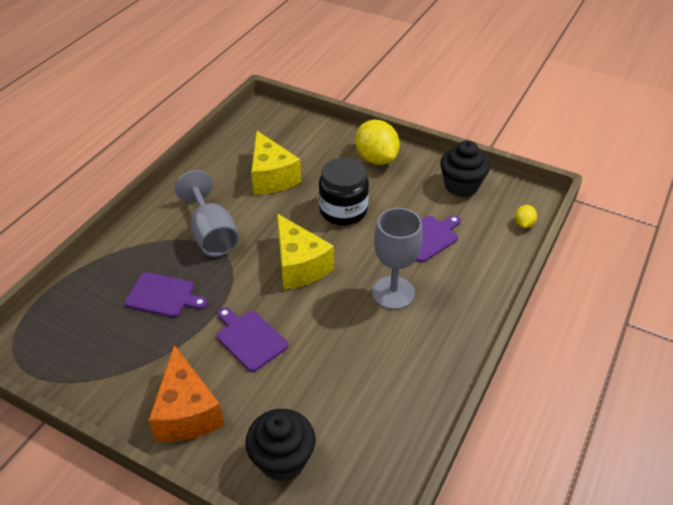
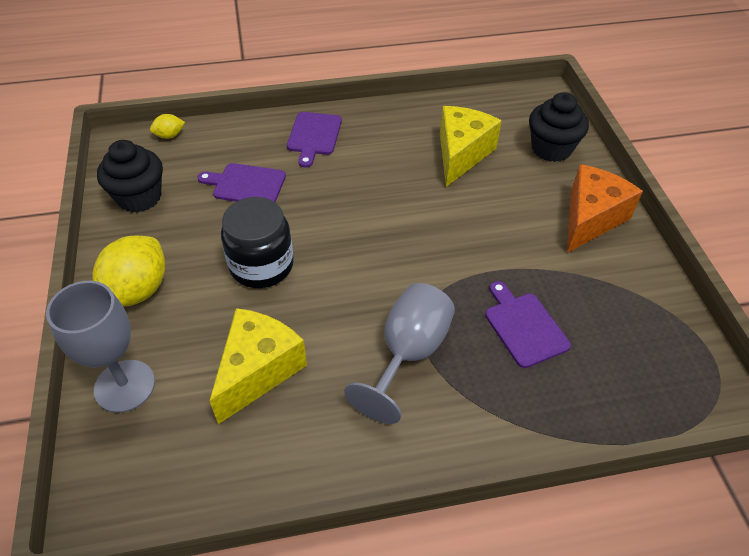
camera: 130 degrees left, 5 degrees up
purple cutting board [217,307,288,372] -> purple cutting board moved to [287,112,342,168]
yellow cheese [277,214,334,289] -> yellow cheese moved to [440,106,502,187]
grey goblet [372,208,423,310] -> grey goblet moved to [46,281,155,413]

